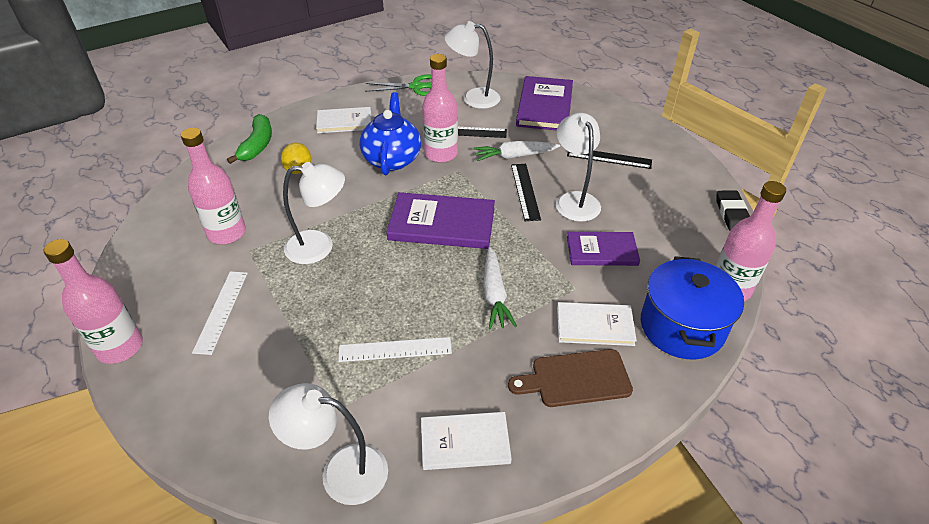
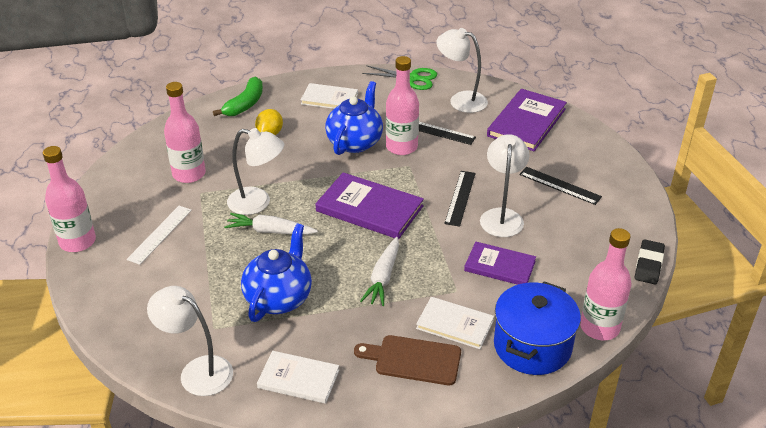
camera: 20 degrees right, 5 degrees down
white ruler [338,337,452,362] -> blue teapot [241,224,312,322]
white carrot [473,141,560,161] -> white carrot moved to [224,213,318,235]

